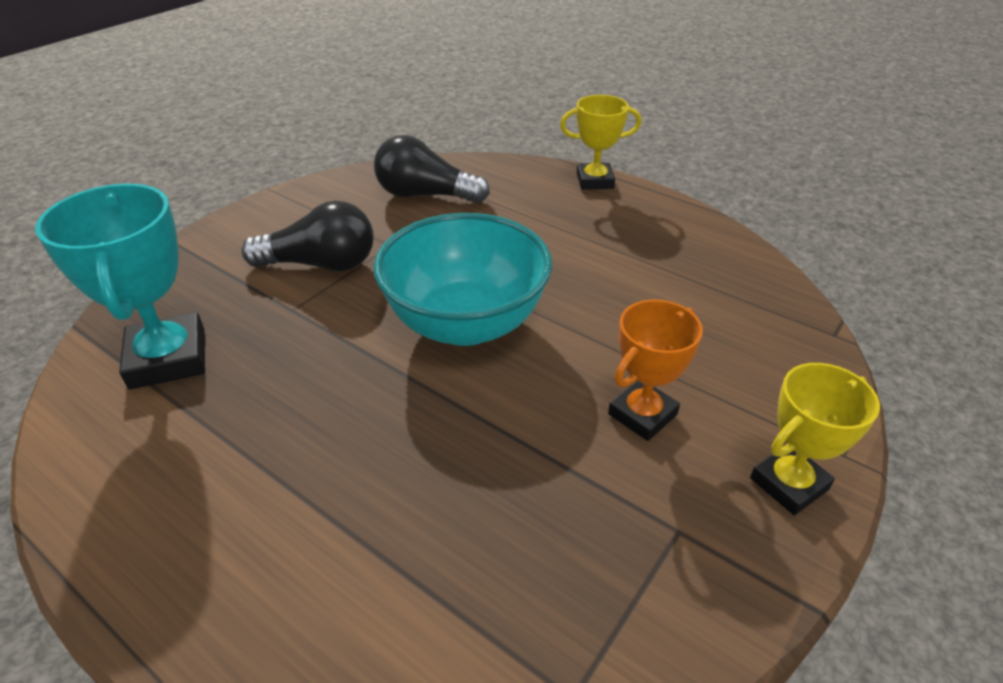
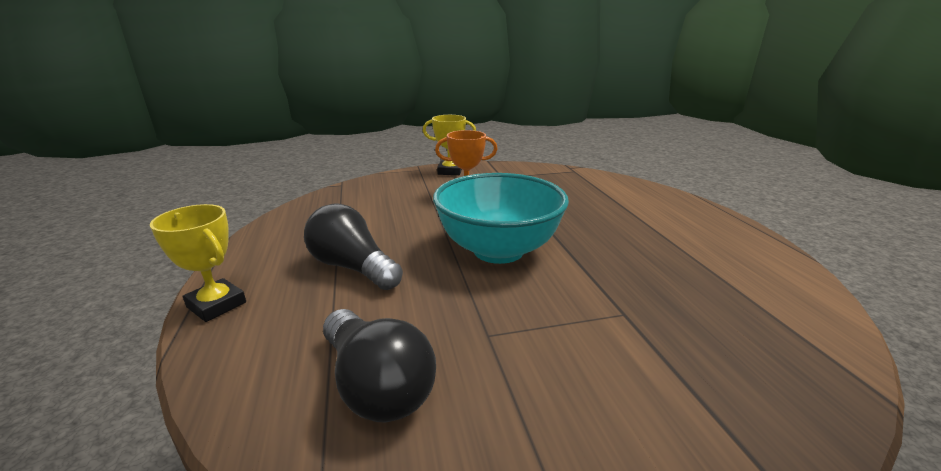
camera: 140 degrees left, 15 degrees down
turquoise trophy [35,184,205,390] -> none
black light bulb [241,201,374,272] -> black light bulb moved to [304,204,403,290]

